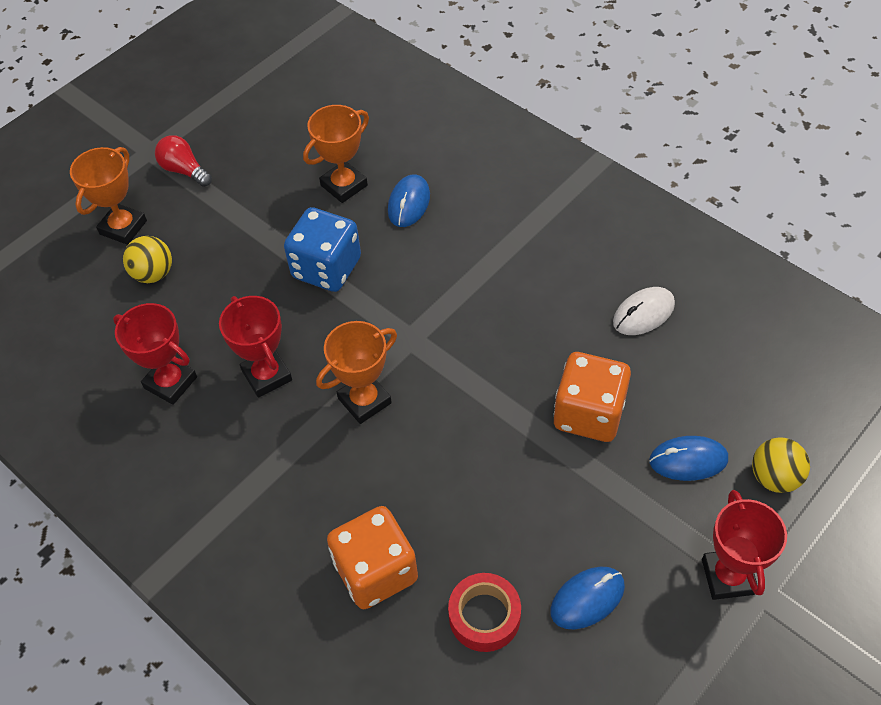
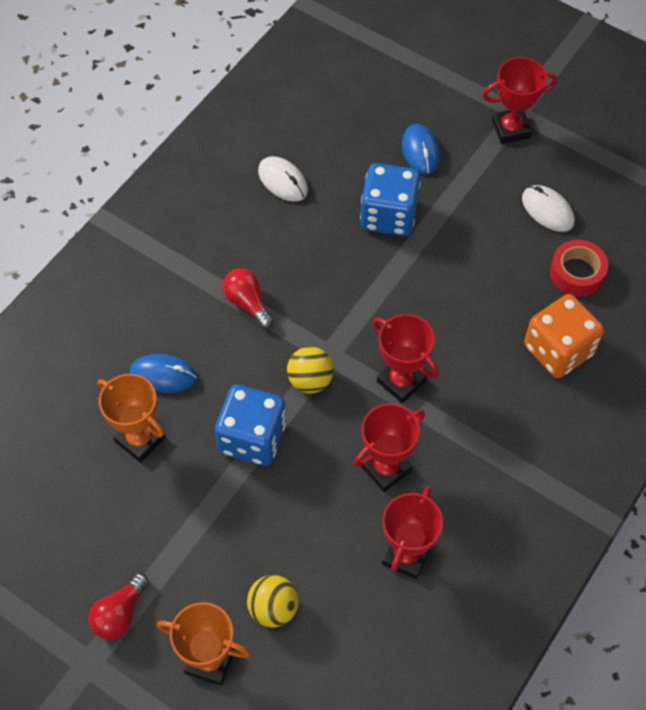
camera: 100 degrees left, 5 degrees up
orange trophy [316,321,397,424] -> red trophy [373,314,439,403]
blue mouse [550,567,625,629] -> white mouse [522,185,575,232]
orange dice [553,352,631,442] -> blue dice [360,163,421,236]
yellow ball [752,437,810,493] -> yellow ball moved to [287,347,334,393]
none -> red light bulb [223,268,274,329]

